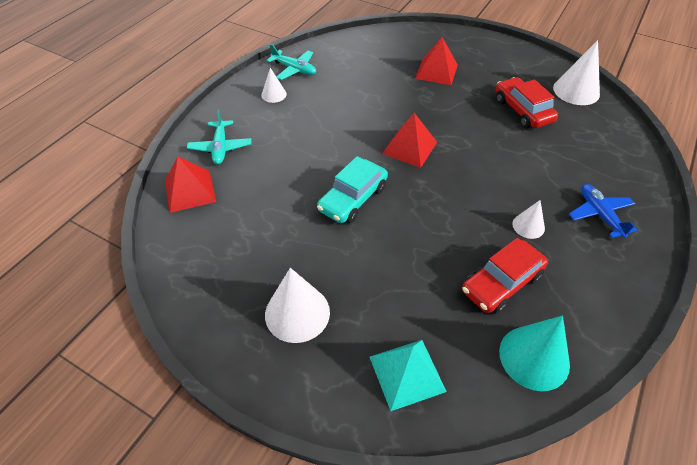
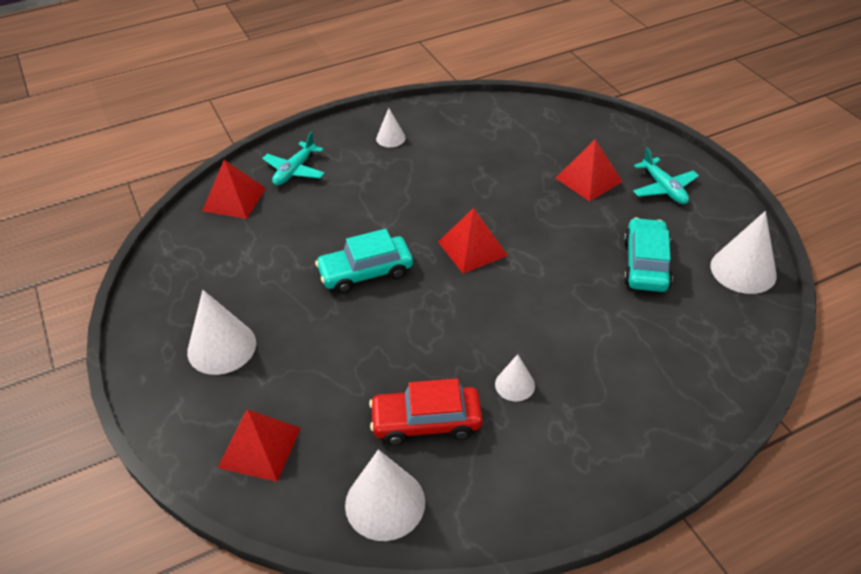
camera: 35 degrees right, 5 degrees down
turquoise plane [266,44,316,80] -> turquoise plane moved to [633,147,699,204]
turquoise pyramid [370,340,447,411] -> red pyramid [217,409,301,482]
red car [496,77,558,128] -> turquoise car [624,218,673,292]
turquoise cone [499,316,570,391] -> white cone [345,449,425,541]
blue plane [569,184,638,238] -> none

